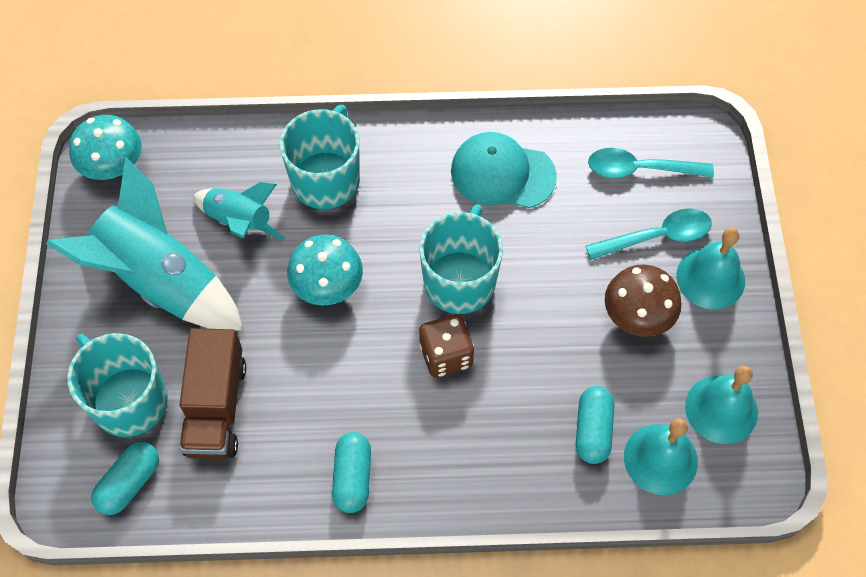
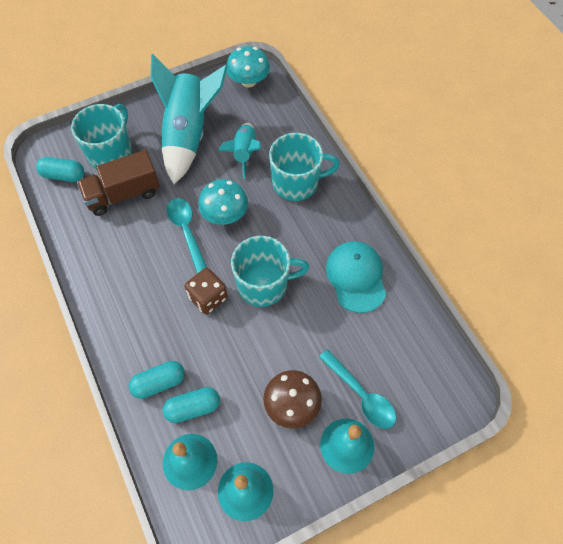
camera: 65 degrees right, 0 degrees up
turquoise capsule [332,432,371,513] -> turquoise capsule moved to [129,361,185,399]
turquoise spoon [588,148,714,178] -> turquoise spoon moved to [167,198,207,274]

